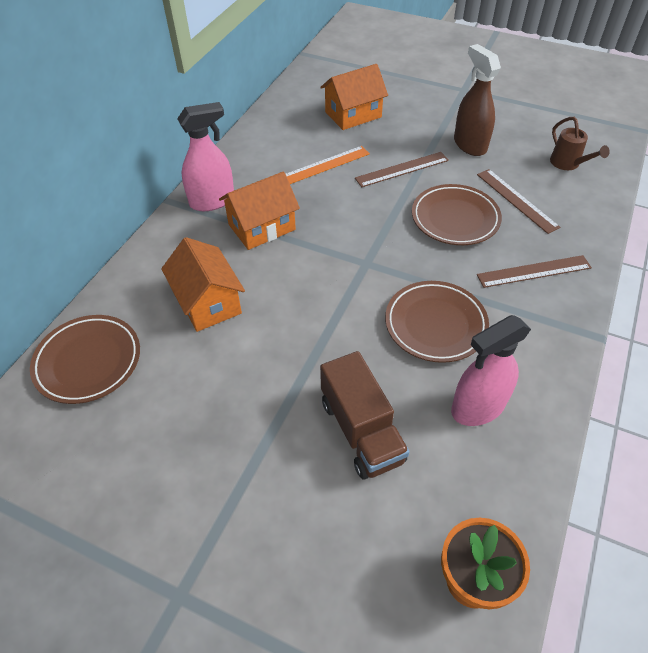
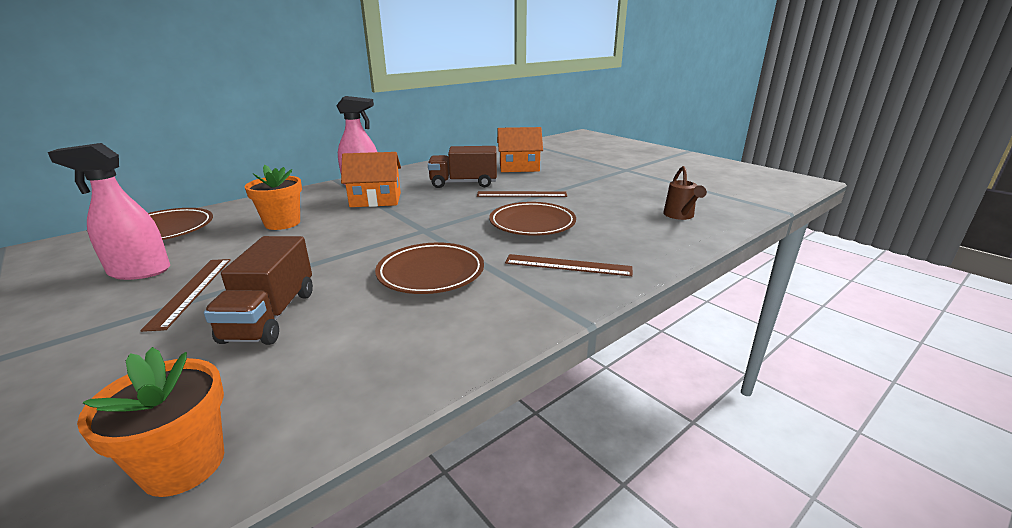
camera: 25 degrees right, 25 degrees down
orange house [161,237,245,332] -> orange flower pot [245,165,302,230]
orange ruler [286,146,370,184] -> brown truck [428,146,497,188]
pink spray bottle [451,315,531,426] -> pink spray bottle moved to [48,143,170,280]
brown spray bottle [454,44,501,156] -> none
brown ruler [477,169,560,234] -> brown ruler moved to [140,259,231,332]

